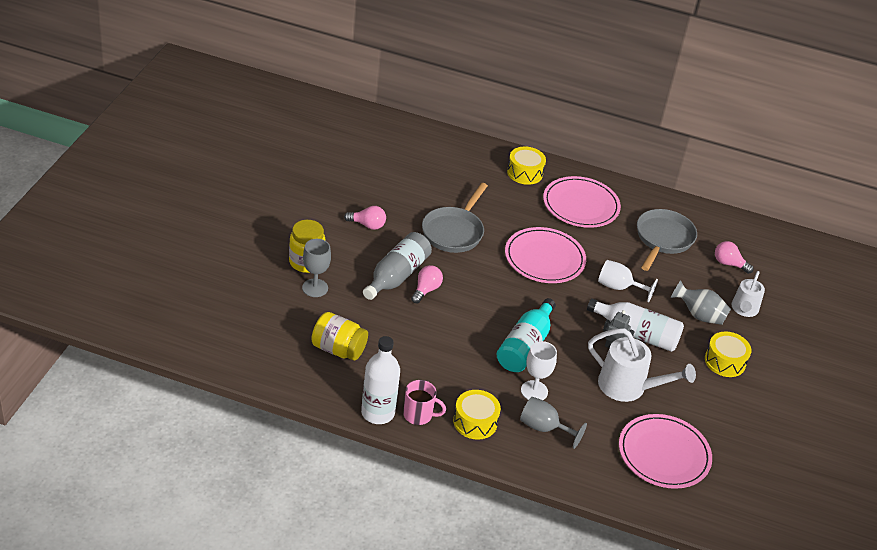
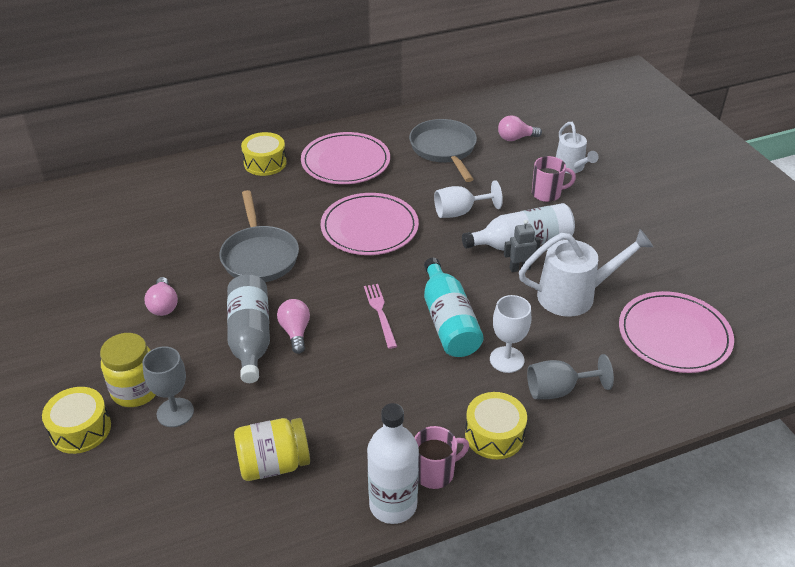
camera: 35 degrees left, 0 degrees up
pink light bulb [344,206,386,230] -> pink light bulb turned 105 degrees clockwise [145,277,178,316]
grey vase [671,280,731,325] -> pink mug [532,156,576,202]
yellow drum [705,332,751,377] -> yellow drum moved to [42,387,111,454]
none -> pink fork [364,284,397,349]

